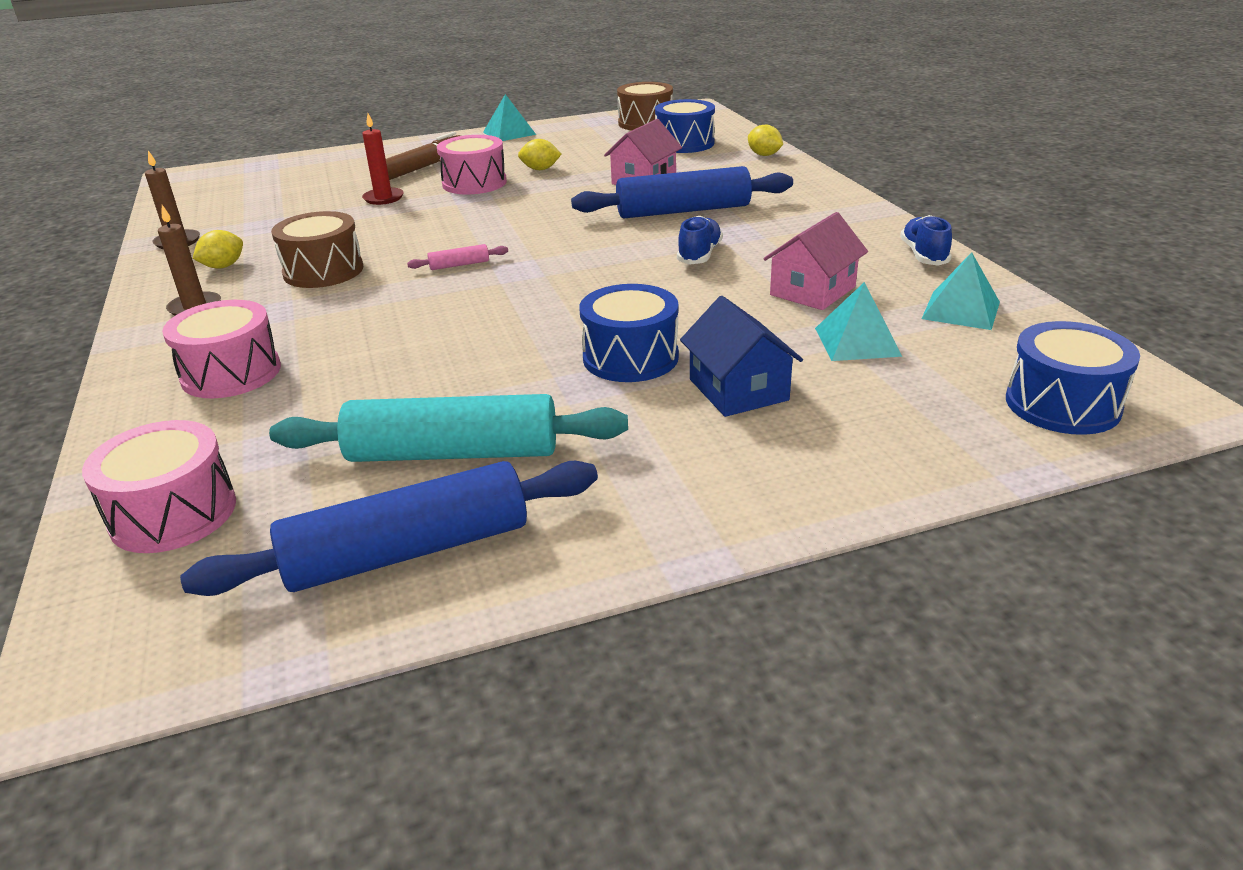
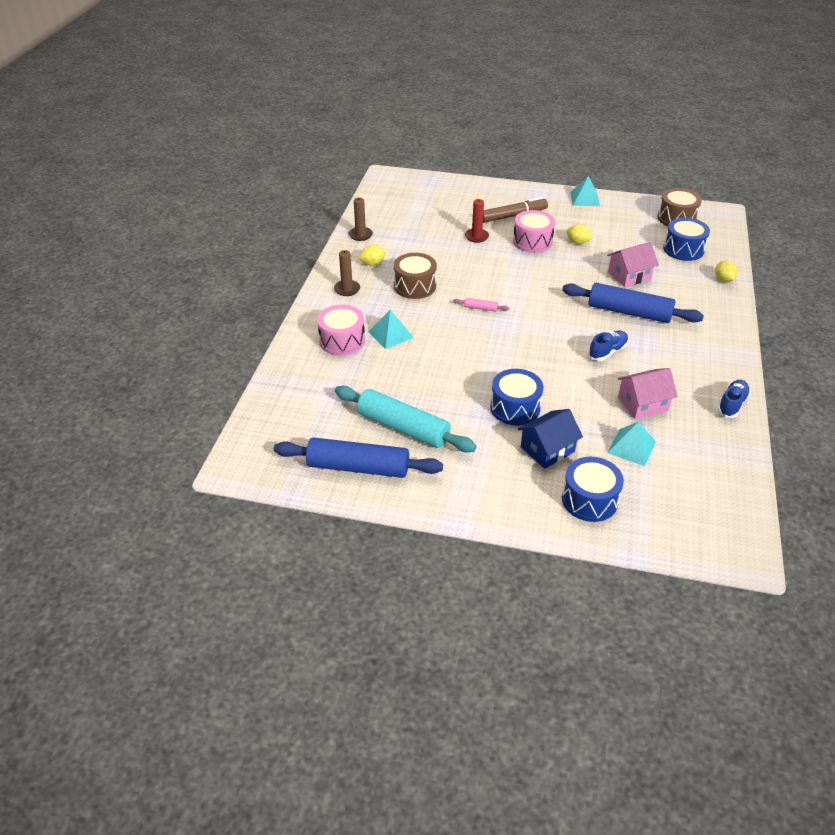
camera: 30 degrees right, 10 degrees up
pink drum [82,420,236,553] -> none
blue house [680,296,803,417] -> blue house turned 45 degrees clockwise [518,409,583,469]
turquoise pyramid [922,252,1000,330] -> turquoise pyramid moved to [368,310,414,349]
blue drum [1006,321,1140,435] -> blue drum moved to [562,457,624,522]

